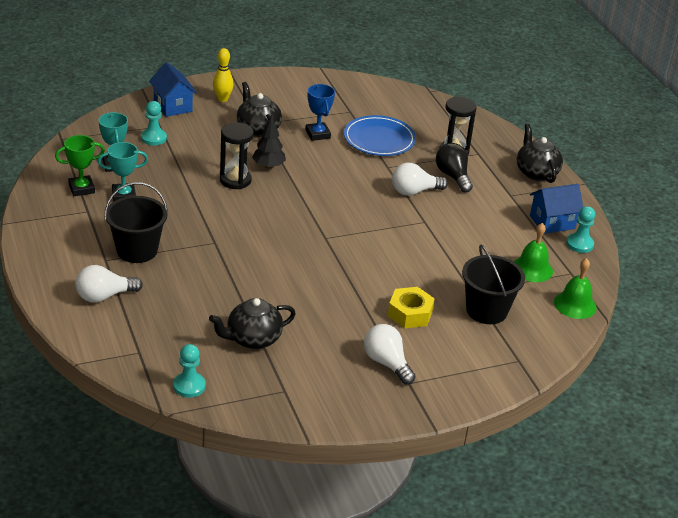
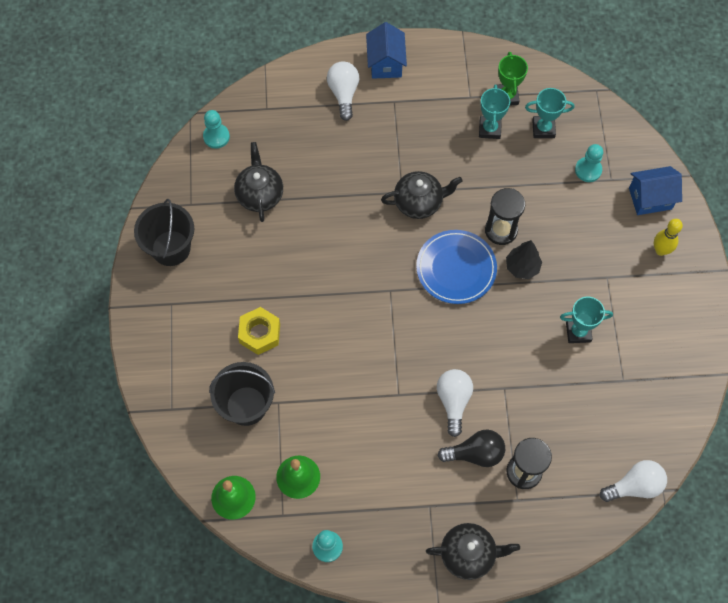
camera: 110 degrees right, 30 degrees up
black bucket [105,182,168,263] -> black bucket moved to [134,199,194,266]
black teapot [237,82,282,137] -> black teapot moved to [381,171,462,219]
blue trophy [305,84,335,141] -> turquoise trophy [560,297,613,343]
blue plate [344,115,416,156] -> blue plate moved to [416,230,497,304]
white light bulb [364,324,416,385] -> white light bulb moved to [600,460,667,502]
blue house [530,184,583,234] -> blue house moved to [366,22,407,79]

